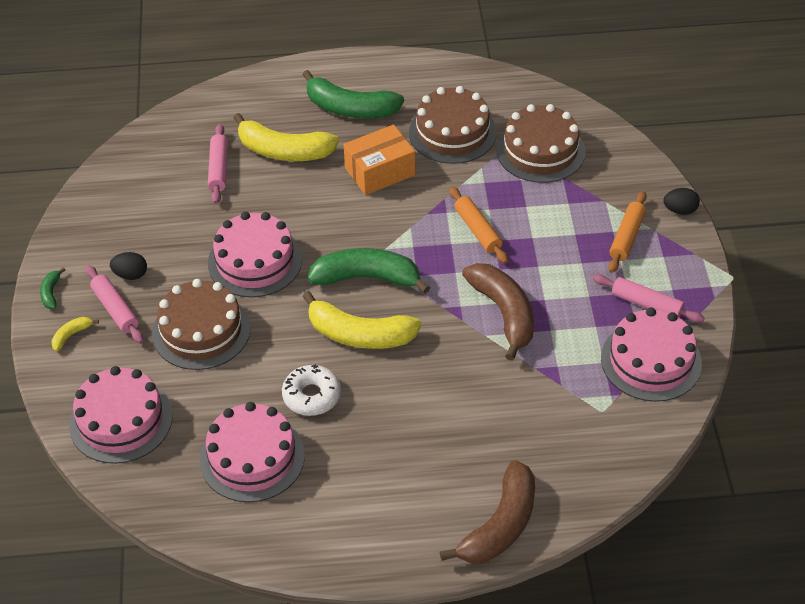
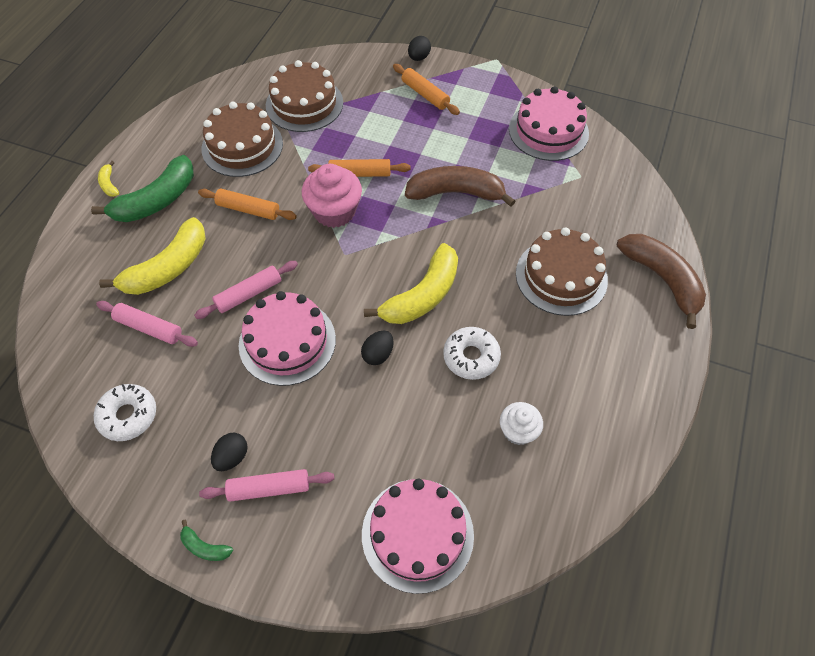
camera: 65 degrees left, 10 degrees up
yellow banana [51,317,99,351] -> yellow banana moved to [98,161,119,197]
brown cake [152,279,251,370] -> brown cake moved to [516,227,608,316]
pink cake [200,402,305,502] -> white cupcake [500,402,543,445]
green banana [308,248,430,294] -> none
orange box [344,124,416,195] -> orange rolling pin [198,189,297,220]
pink rolling pin [593,274,704,323] -> pink rolling pin moved to [194,261,298,319]
none -> white donut [94,384,156,441]
none -> pink cupcake [302,164,362,228]
none -> black egg [361,331,394,365]

